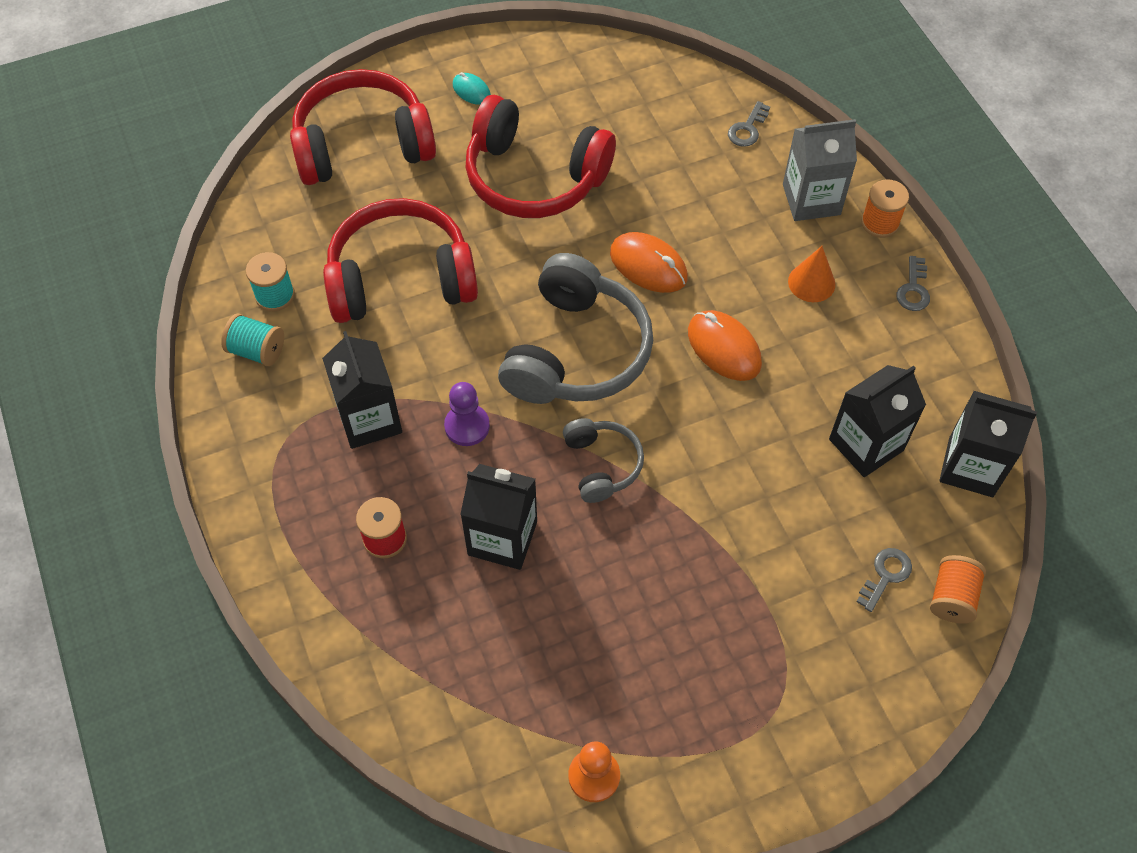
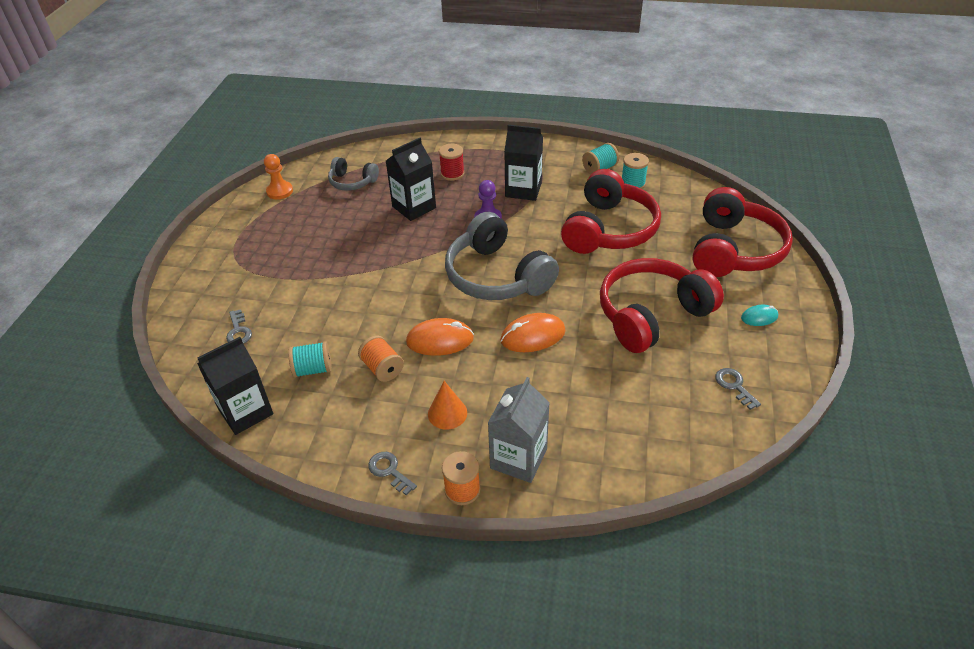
camera: 125 degrees right, 15 degrees down
grey headphones [563,418,644,503] -> grey headphones moved to [328,157,379,191]
grey key [728,101,770,147] -> grey key moved to [715,368,761,410]
black carton [829,365,926,477] -> turquoise spool [288,341,332,378]
orange spool [930,555,986,624] -> orange spool moved to [358,335,404,382]

